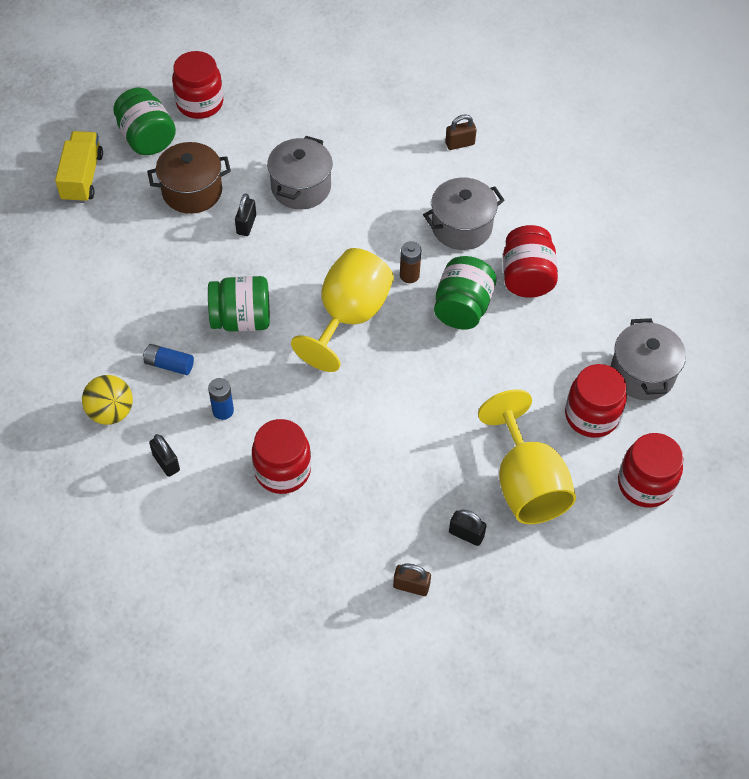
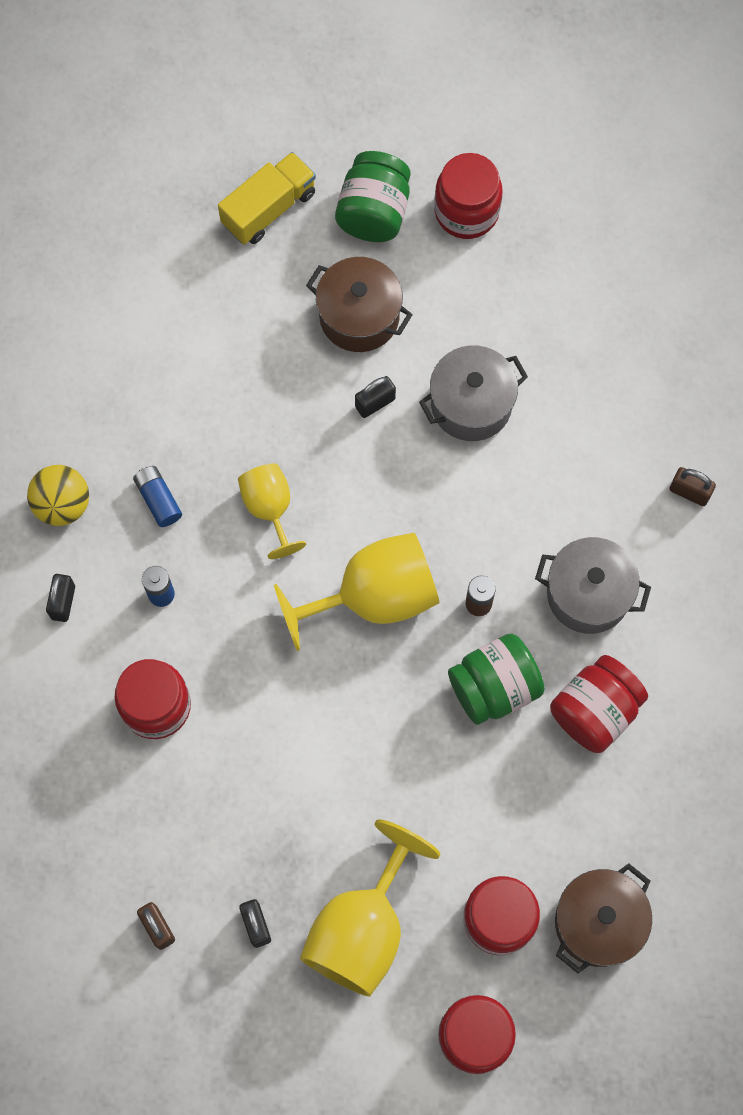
camera: 45 degrees right, 15 degrees up
green jar [208,276,270,331] -> yellow goblet [238,464,306,559]
grey pot [611,318,686,400] -> brown pot [555,863,652,973]

